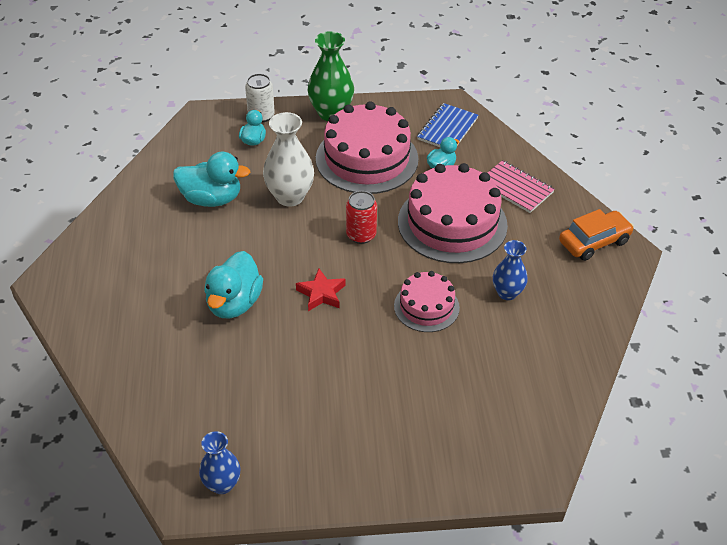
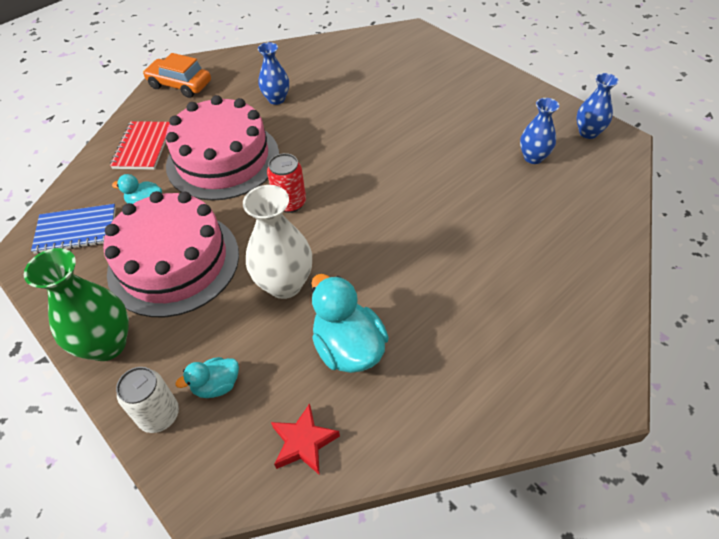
camera: 125 degrees left, 5 degrees up
turquoise duck [204,251,263,319] -> none
red star [296,269,346,311] -> red star moved to [271,403,340,475]
pink cake [394,271,460,332] -> none
pink notebook [488,160,555,213] -> red notebook [110,121,170,170]
none -> blue vase [520,98,559,164]

